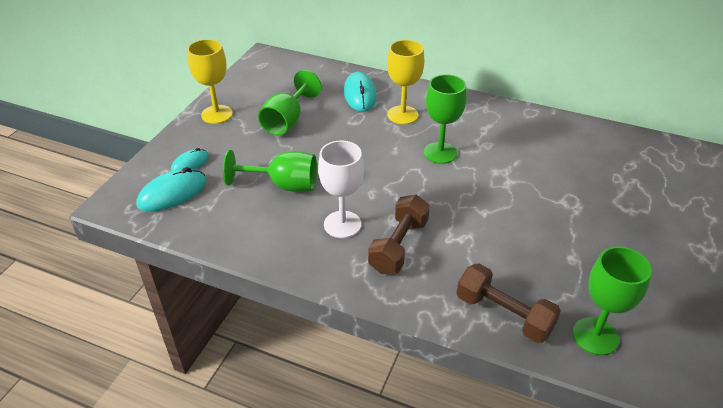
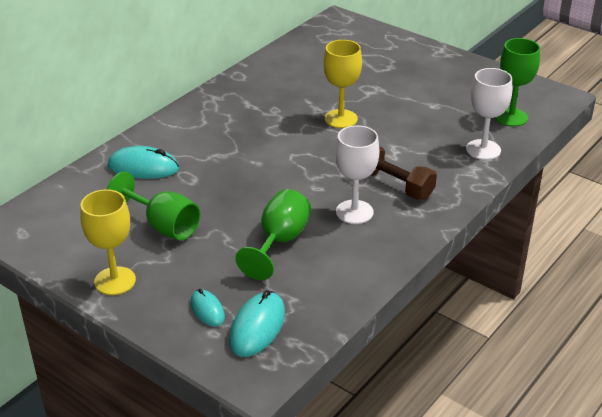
camera: 75 degrees left, 5 degrees down
turquoise mouse [136,167,207,212] -> turquoise mouse turned 45 degrees clockwise [229,290,285,357]
yellow goblet [387,40,424,124] -> yellow goblet moved to [323,40,362,128]
green goblet [424,74,466,164] -> none
brown dumbbell [456,263,561,343] -> white goblet [466,68,512,160]

